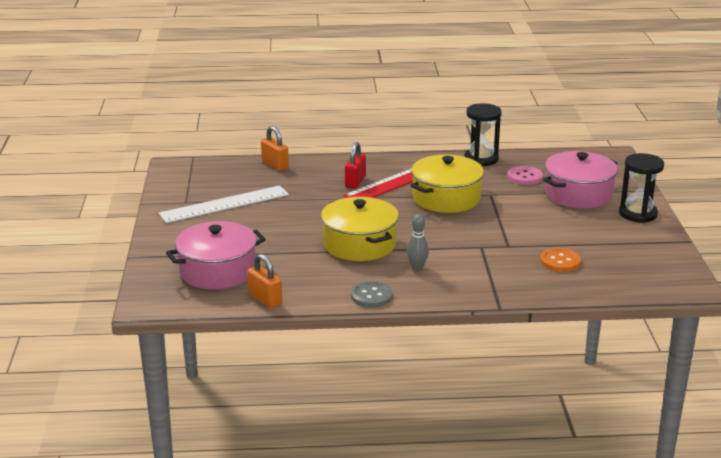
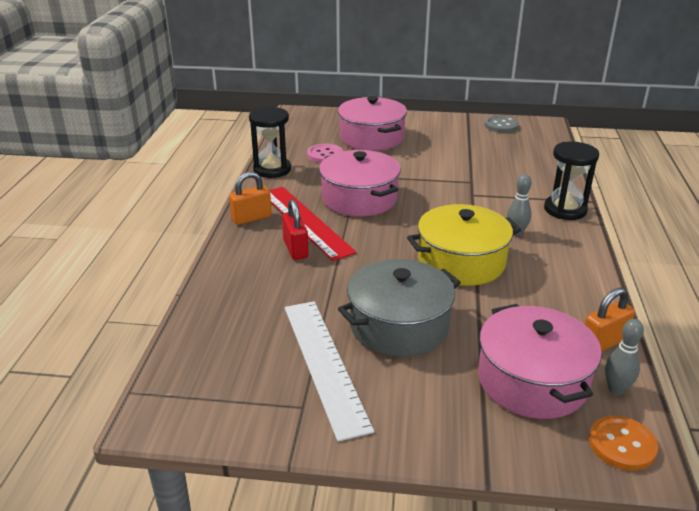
camera: 80 degrees left, 5 degrees up
orange padlock [261,126,289,171] -> orange padlock moved to [229,172,272,225]
red padlock [345,142,366,189] -> red padlock turned 45 degrees clockwise [282,199,309,260]
grey button [351,281,393,308] -> grey button moved to [485,116,519,133]
yellow pot [410,155,484,213] -> pink pot [319,150,401,217]
orange button [540,248,581,272] -> orange button moved to [589,416,658,471]
black hourglass [619,153,664,223] -> black hourglass moved to [544,142,599,220]
none -> grey pot [338,259,461,357]
none -> grey bowling pin [605,319,644,395]

